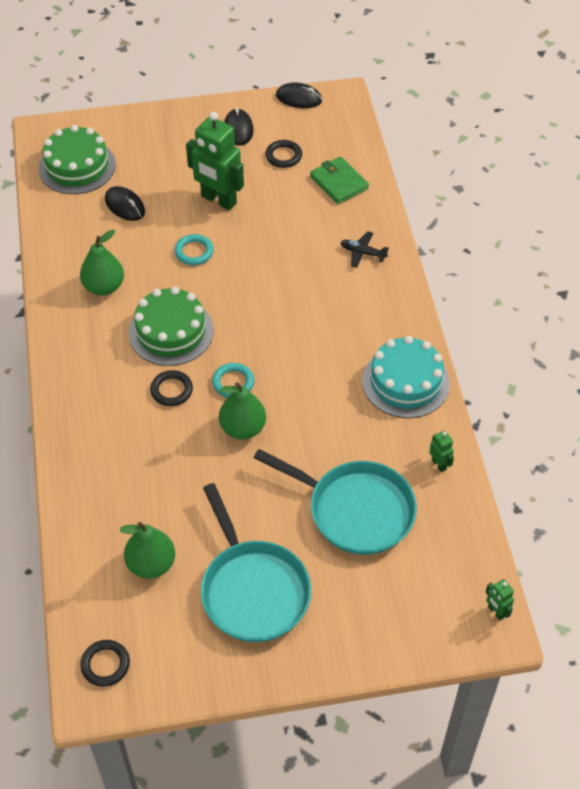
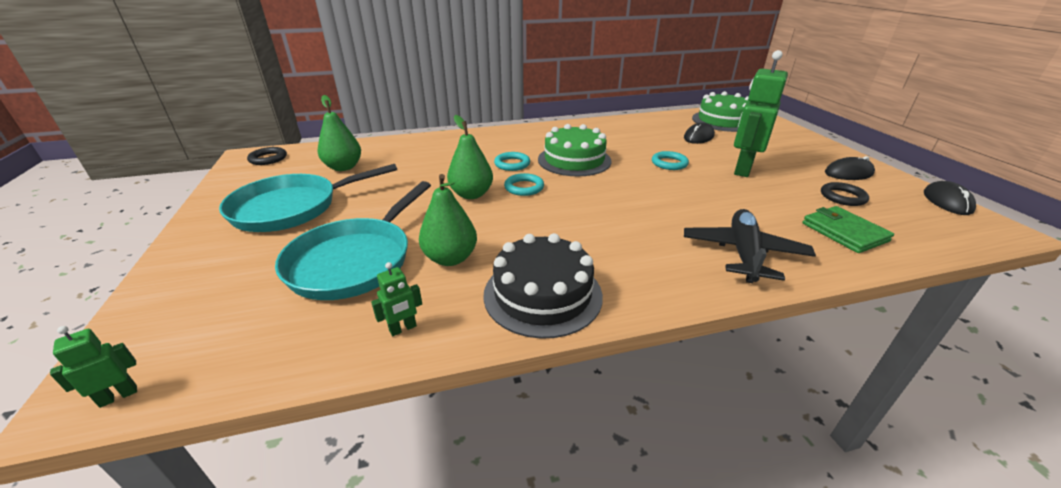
camera: 85 degrees right, 20 degrees down
green pear [80,229,124,295] -> green pear moved to [419,174,477,266]
black ring [150,370,193,406] -> turquoise ring [494,152,530,171]
green wallet [310,157,369,204] -> green wallet turned 75 degrees counterclockwise [802,206,894,253]
black plane [340,231,389,268] -> black plane [684,209,816,283], size x1.86
turquoise cake [362,336,450,418] -> black cake [483,233,603,339]

